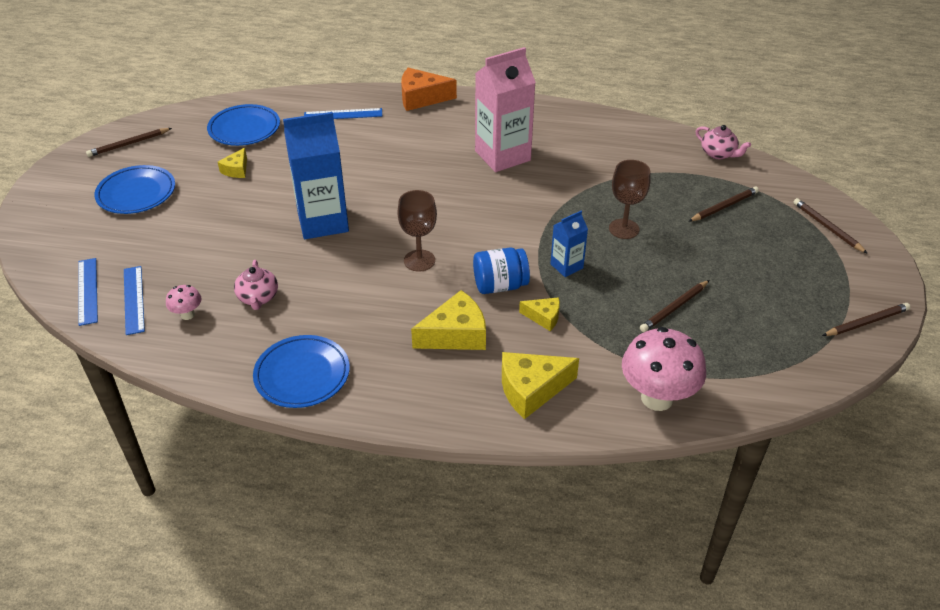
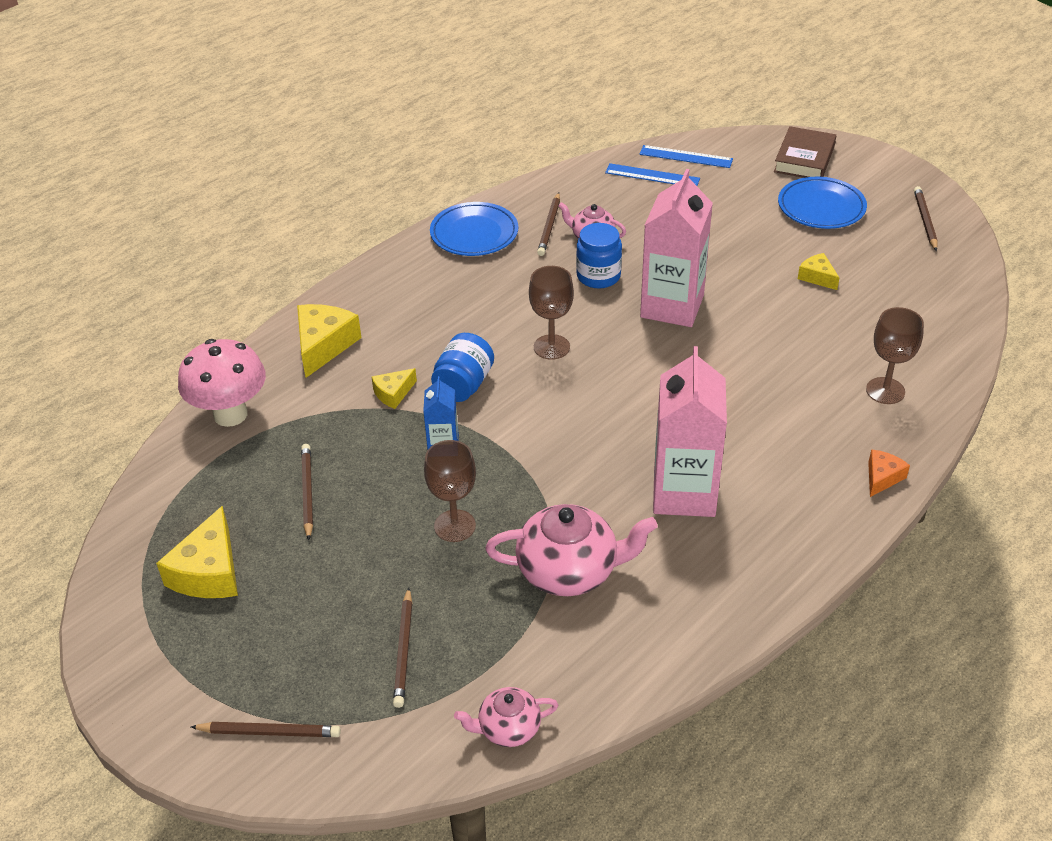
camera: 125 degrees right, 0 degrees up
pink mushroom [166,285,202,320] -> none
blue plate [207,104,280,146] -> none
blue carton [283,112,349,239] -> pink carton [640,169,713,327]
blue ruler [304,108,382,119] -> brown goblet [866,307,924,404]
orange cheese [401,68,457,111] -> orange cheese [868,449,910,497], size x0.56
yellow cheese [411,290,486,350] -> yellow cheese moved to [156,506,238,598]
brown pencil [822,303,910,336] -> brown pencil moved to [537,192,560,256]
none -> pink teapot [485,504,658,596]
none -> blue jar [576,223,622,288]
none -> brown book [774,126,836,178]

